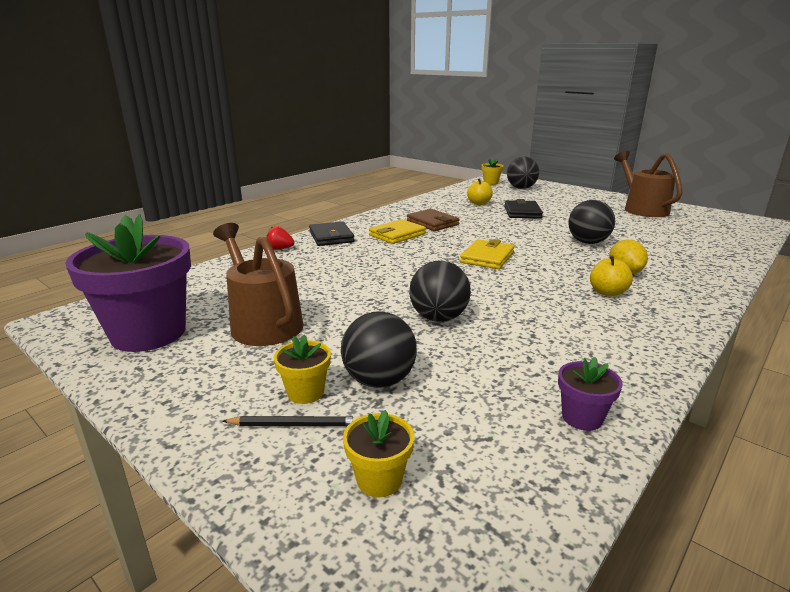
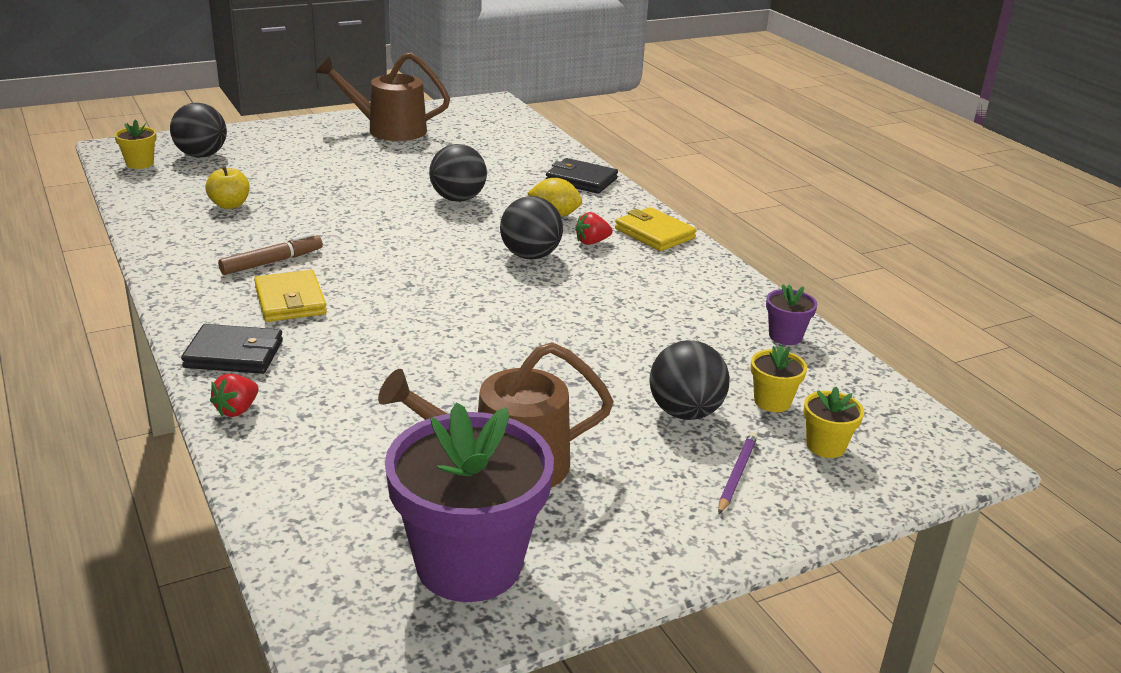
camera: 70 degrees left, 5 degrees up
black pencil [222,416,359,427] -> purple pencil [718,432,758,514]
yellow flower pot [274,335,331,404] -> yellow flower pot moved to [750,345,807,412]
brown wallet [407,209,460,231] -> brown marker [218,233,323,275]
black ball [409,261,471,322] -> black ball moved to [500,196,563,260]
yellow wallet [460,239,514,269] -> yellow wallet moved to [615,207,697,251]
black wallet [504,199,543,219] -> black wallet moved to [546,158,618,194]
yellow apple [590,255,633,297] -> red strawberry [575,212,613,245]

